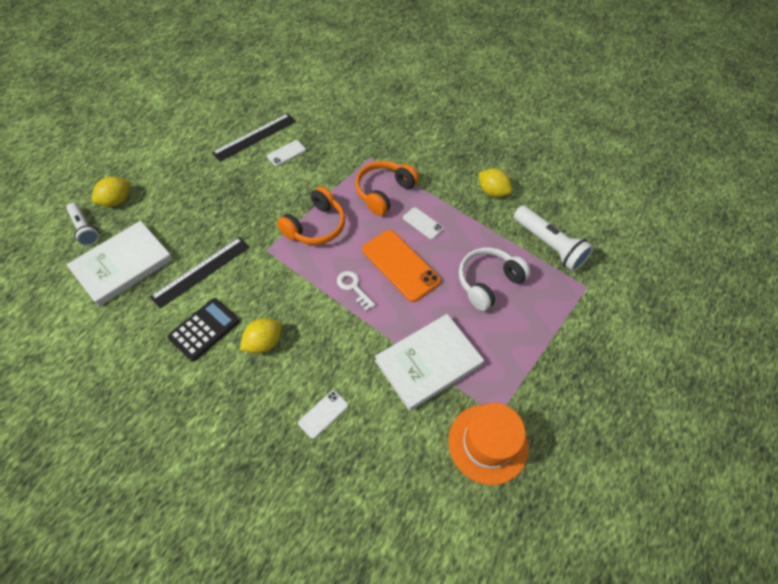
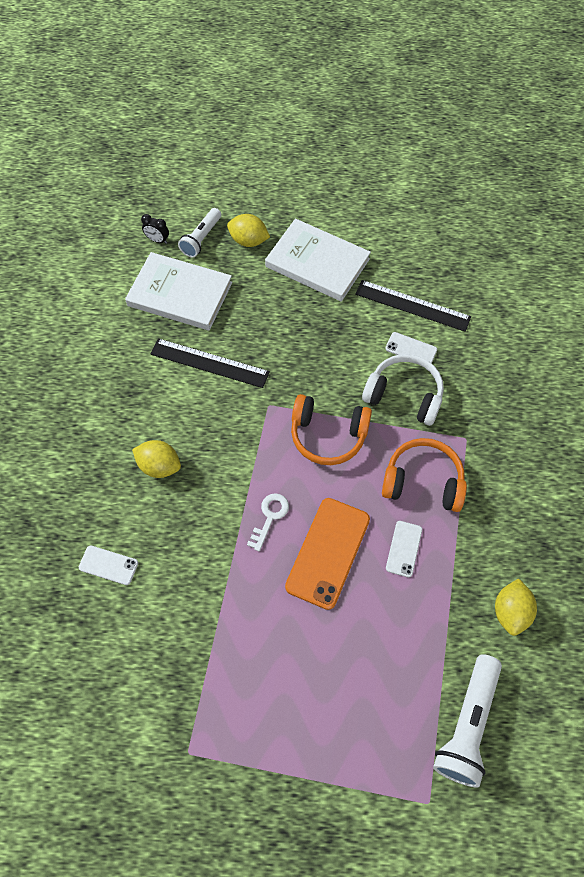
camera: 65 degrees right, 5 degrees up
black calculator [167,298,240,361] -> none
white book [375,314,484,411] -> white book moved to [265,218,371,302]
orange hat [448,403,528,485] -> none
white headphones [459,248,531,311] -> white headphones moved to [362,354,444,426]
none -> black clock [141,214,169,244]

